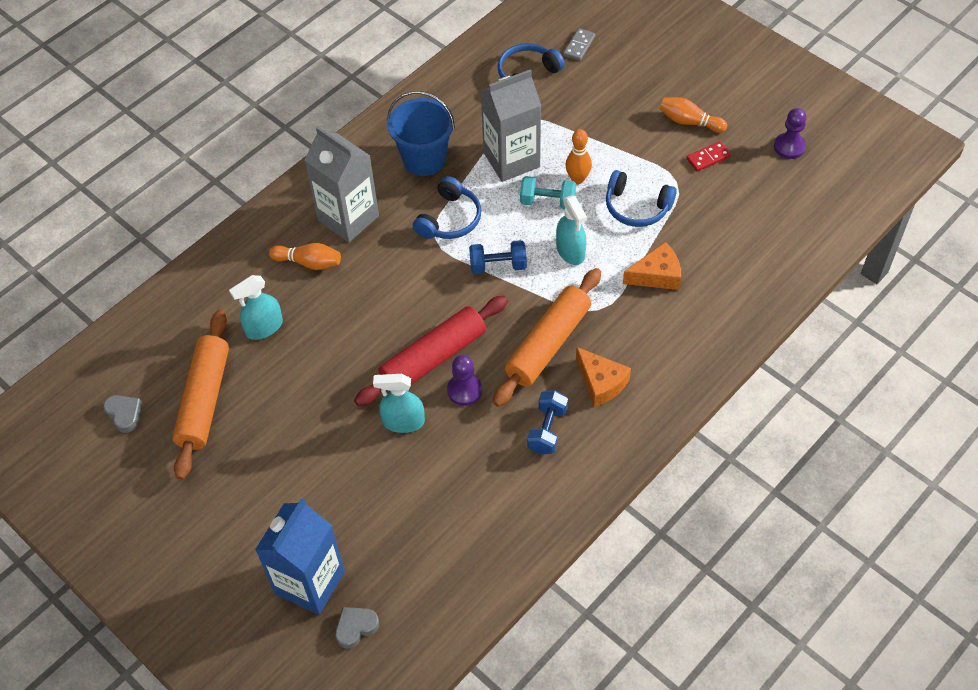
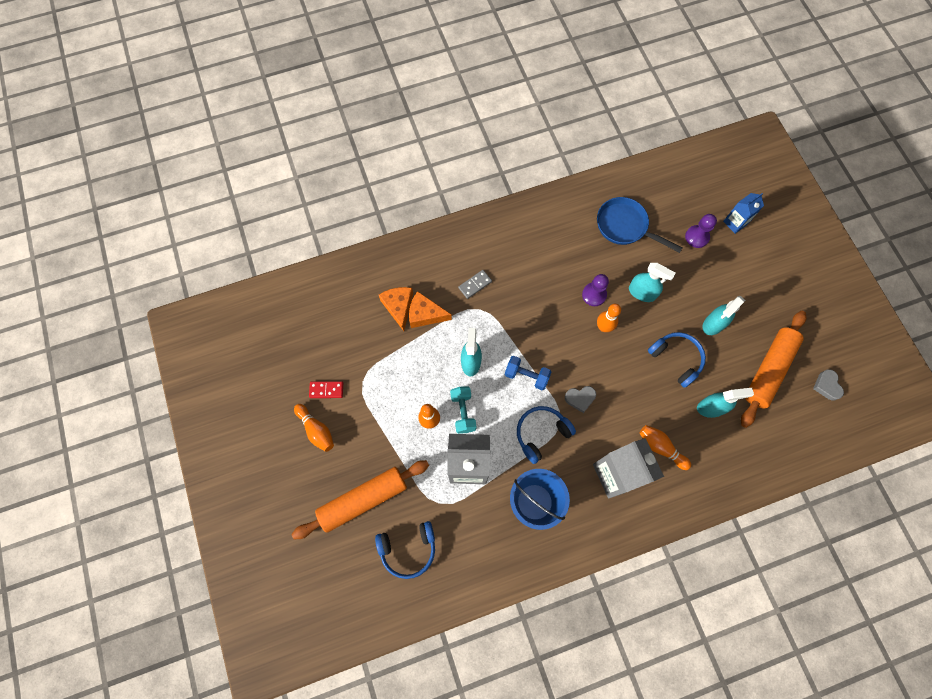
camera: 155 degrees left, 15 degrees up
blue carton [255,498,345,615] -> blue carton [723,193,764,234], size x0.54
grey heart [335,607,379,649] -> grey heart moved to [565,386,596,413]
red rolling pin [354,296,508,406] -> orange bowling pin [597,304,621,332]
orange rolling pin [493,268,601,407] -> orange rolling pin moved to [291,460,429,539]
turquoise dumbbell [520,176,576,209] -> turquoise dumbbell turned 45 degrees clockwise [450,387,477,434]
blue dumbbell [527,390,568,454] -> none
grey domino [563,28,595,61] -> grey domino moved to [458,270,492,299]
orange cheese [576,347,631,407] -> orange cheese moved to [379,287,413,331]
blue headphones [606,170,677,227] -> blue headphones moved to [648,332,706,388]
purple pawn [774,108,807,159] -> purple pawn moved to [685,214,717,248]
none -> blue pan [597,197,683,253]
none -> turquoise spray bottle [702,296,745,335]

